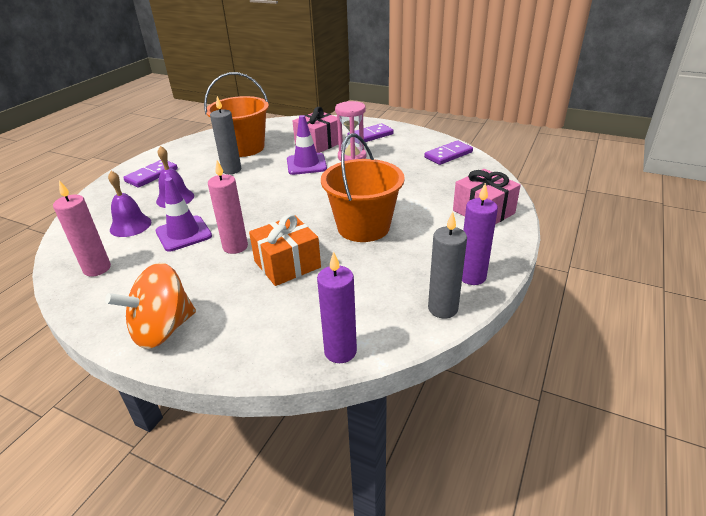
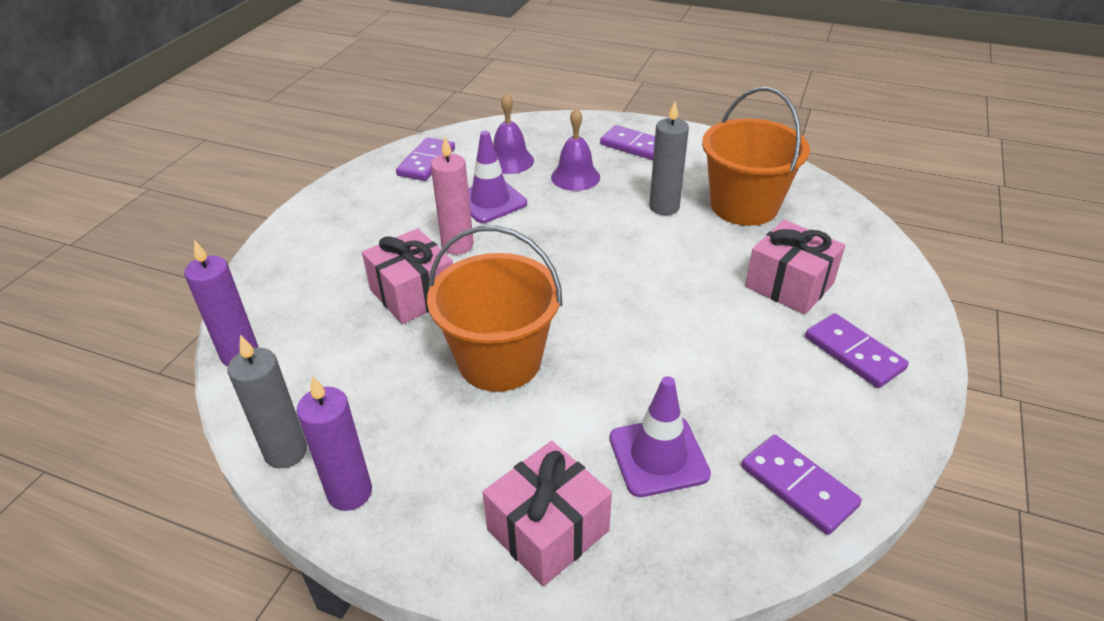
camera: 85 degrees right, 5 degrees up
pink candle [53,180,111,277] -> purple domino [396,137,455,181]
orange spinning top [105,263,196,349] -> none
orange gift [249,214,321,286] -> pink gift [362,228,453,324]
purple traffic cone [287,115,327,175] -> purple traffic cone moved to [609,376,711,497]
pink hourglass [335,101,366,161] -> none

